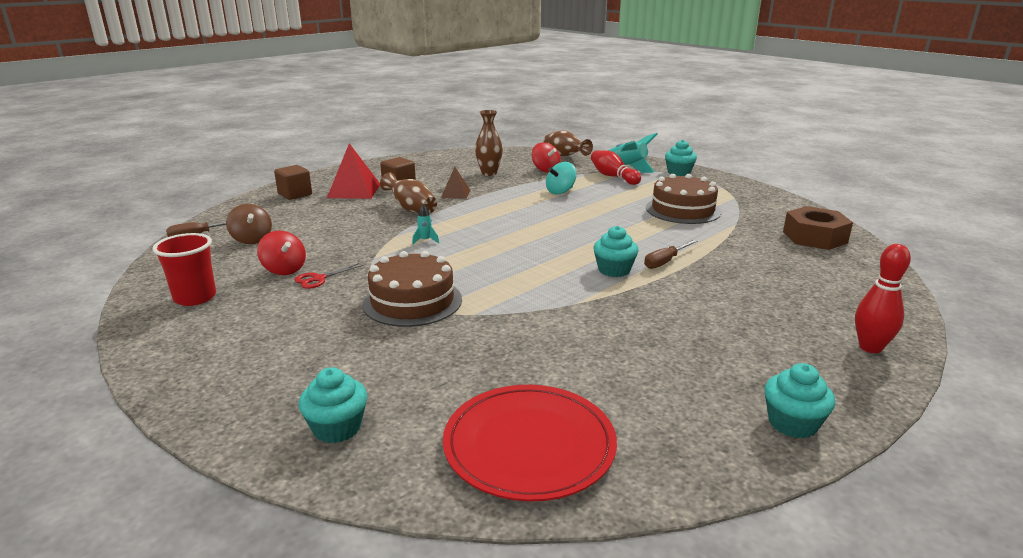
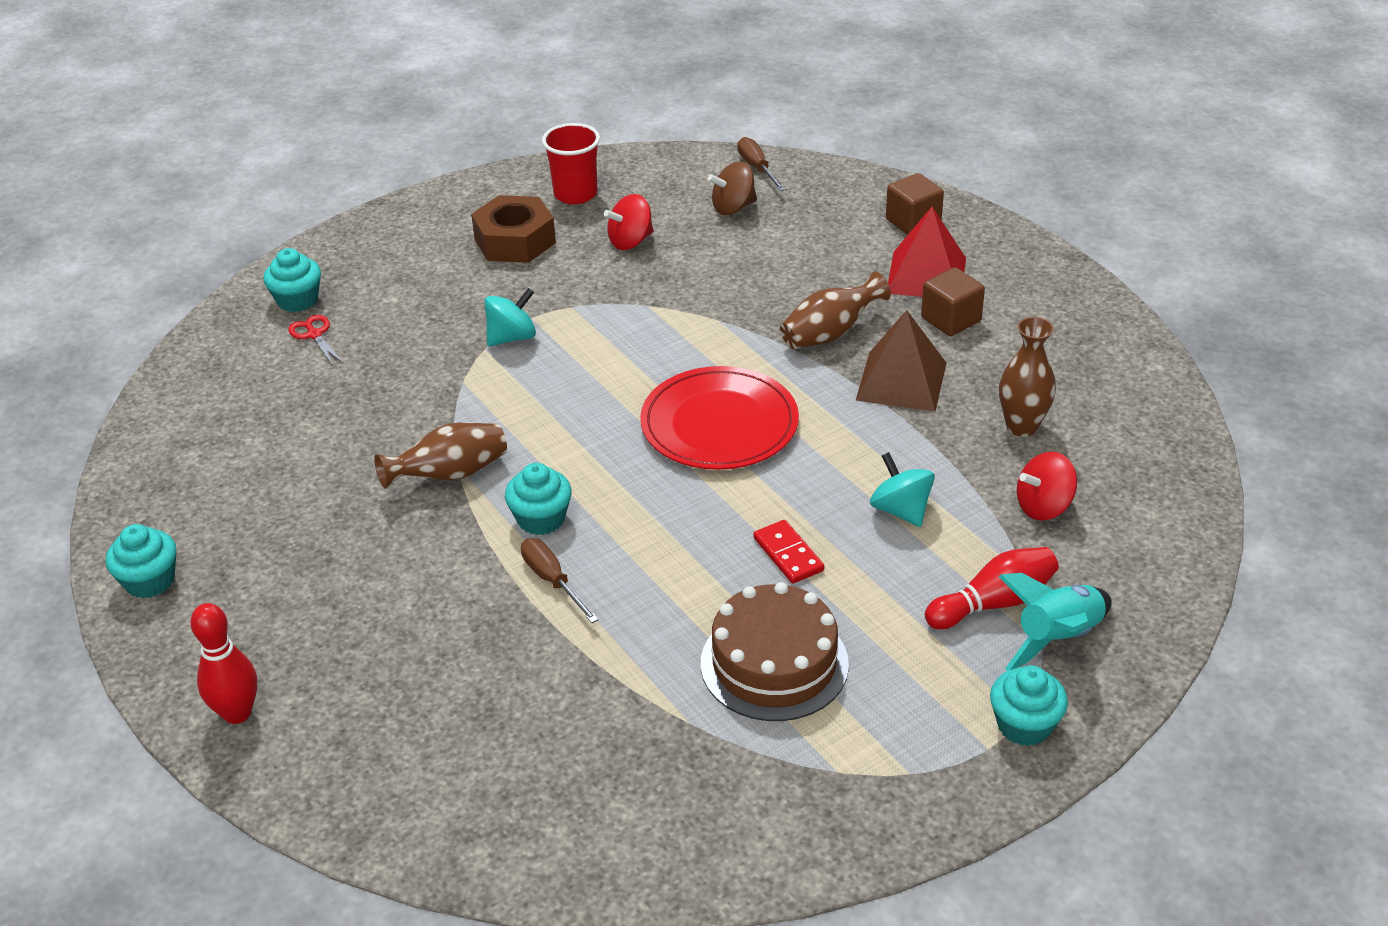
camera: 100 degrees right, 15 degrees up
red scissors [294,263,363,289] -> red scissors moved to [288,315,343,366]
brown cake [362,251,462,327] -> turquoise spinning top [484,288,536,346]
turquoise rocket [412,204,439,245] -> none
brown pyramid [441,167,470,199] -> brown pyramid [856,310,946,412], size x1.72
red plate [443,385,617,501] -> red plate moved to [640,366,799,470]
brown vase [544,131,593,156] -> brown vase moved to [374,423,507,489]
brown nut [783,206,853,250] -> brown nut moved to [471,195,556,263]
none -> red domino [753,520,824,584]

